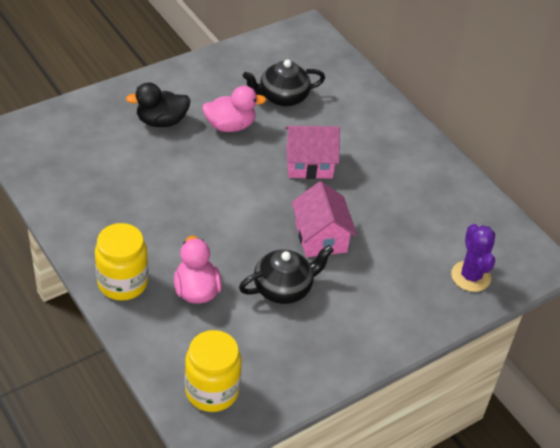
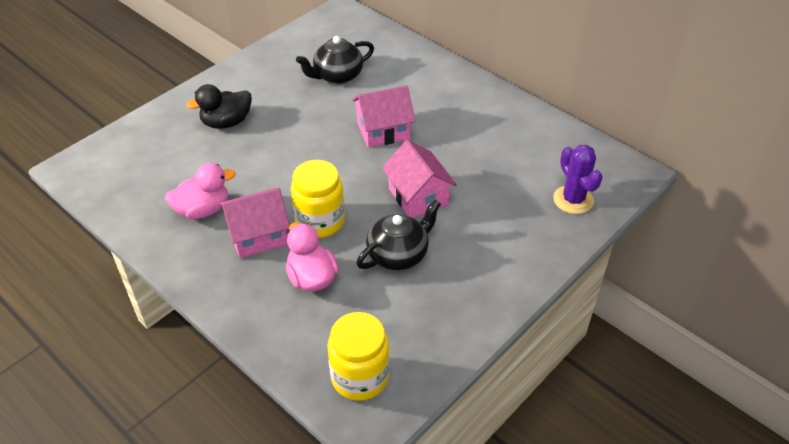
camera: 10 degrees left, 0 degrees up
yellow jar [95,223,148,301] -> yellow jar moved to [291,160,345,238]
pink duck [202,86,266,132] -> pink duck moved to [165,163,236,219]
none -> pink house [220,188,290,258]

